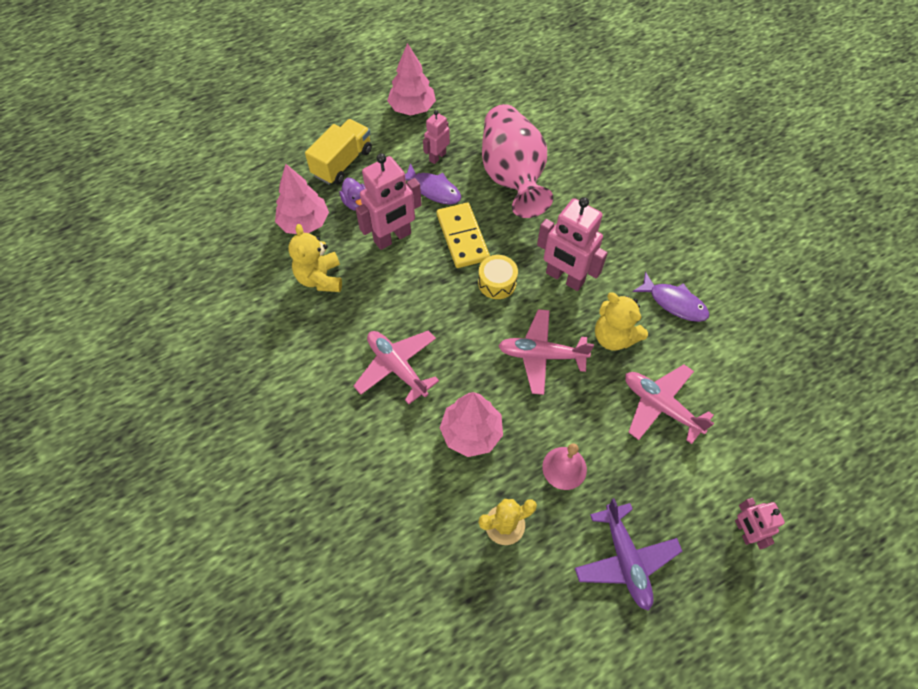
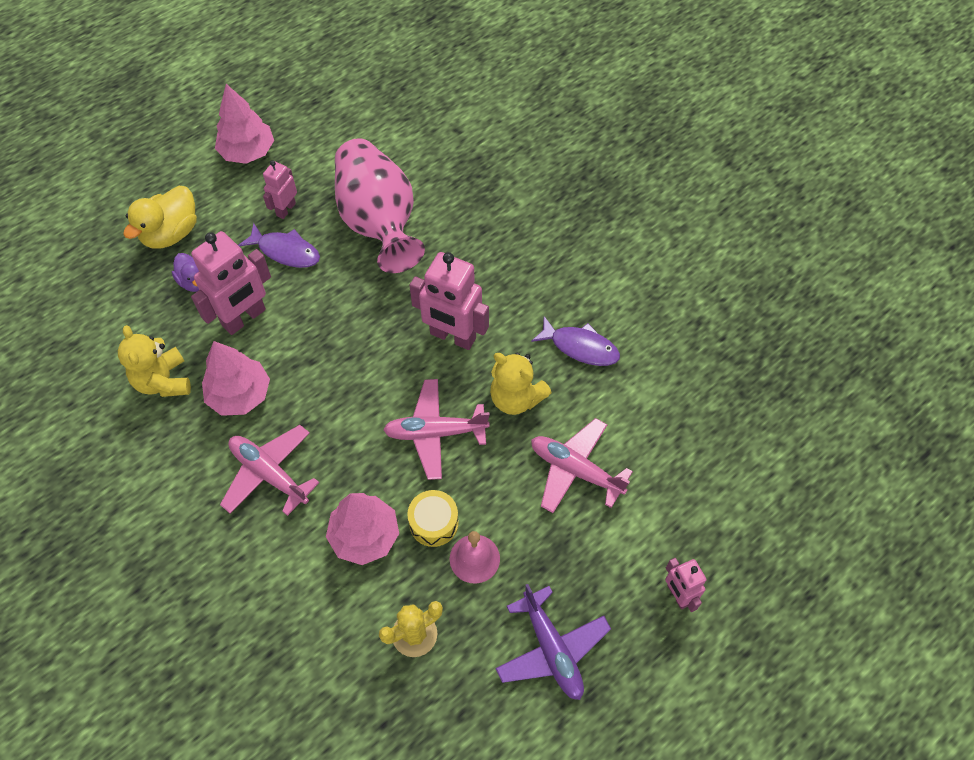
camera: 10 degrees left, 0 degrees up
pink tree [275,164,329,234] -> pink tree moved to [202,341,270,416]
yellow truck [305,119,372,184] -> yellow duck [123,186,197,249]
yellow domino [437,203,490,268] -> none
yellow drum [478,255,518,299] -> yellow drum moved to [407,490,459,547]

